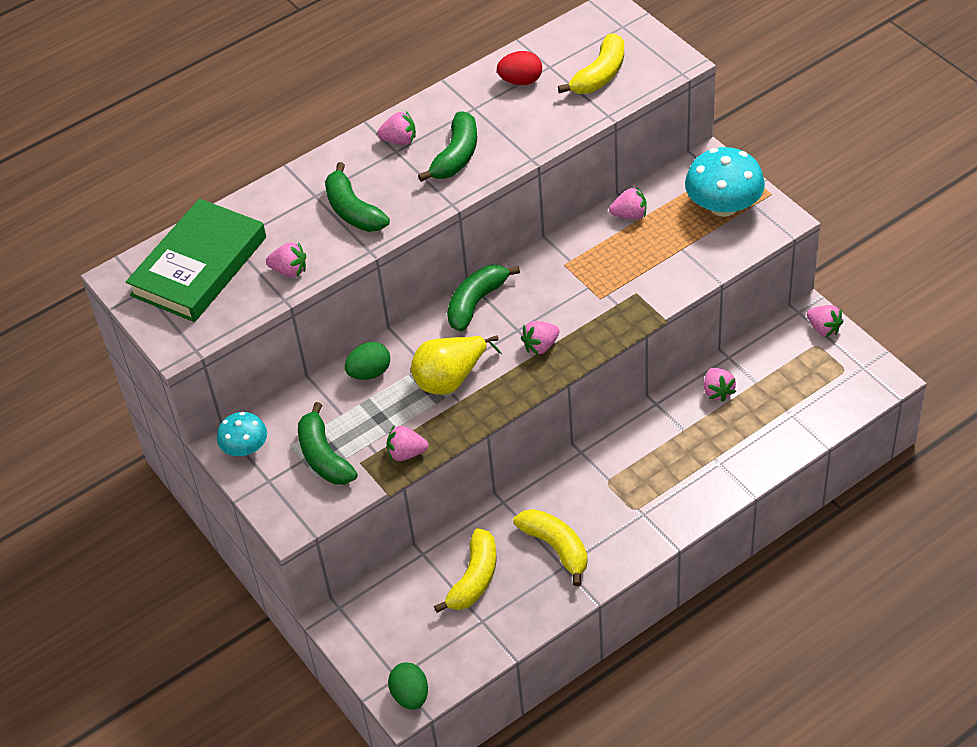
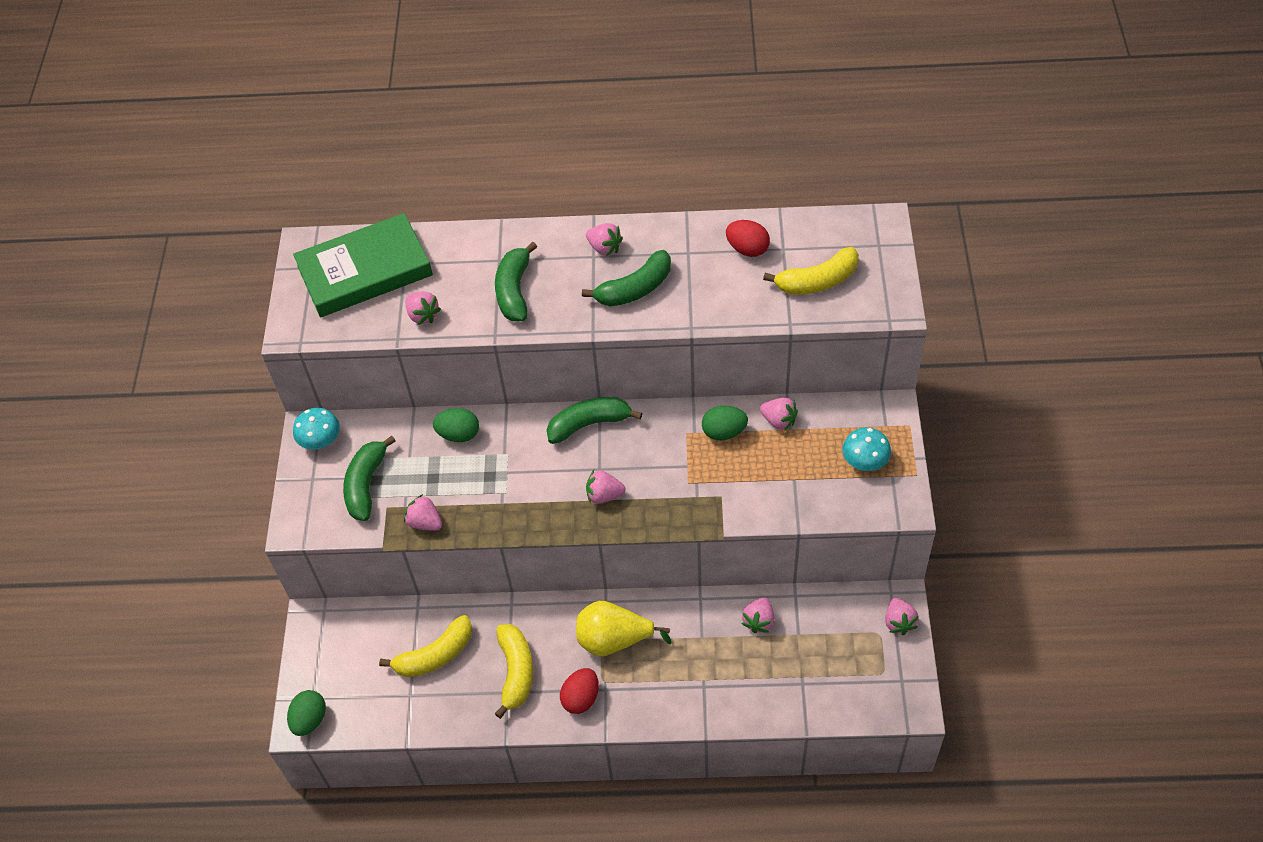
camera: 35 degrees right, 5 degrees up
yellow pear [411,335,502,395] -> yellow pear moved to [576,601,672,656]
turquoise mushroom [685,147,765,217] -> turquoise mushroom [842,427,891,471], size x0.59
none -> red egg [560,668,599,714]
none -> green egg [702,406,748,440]

